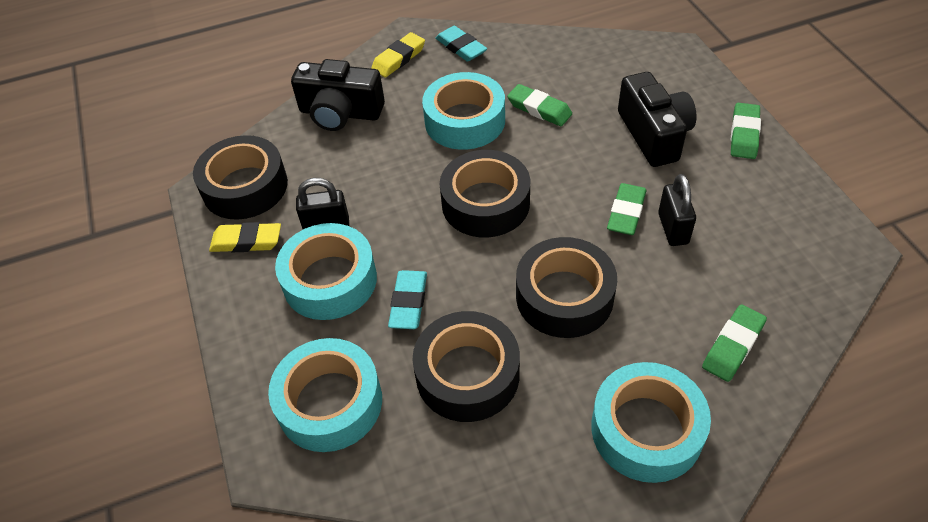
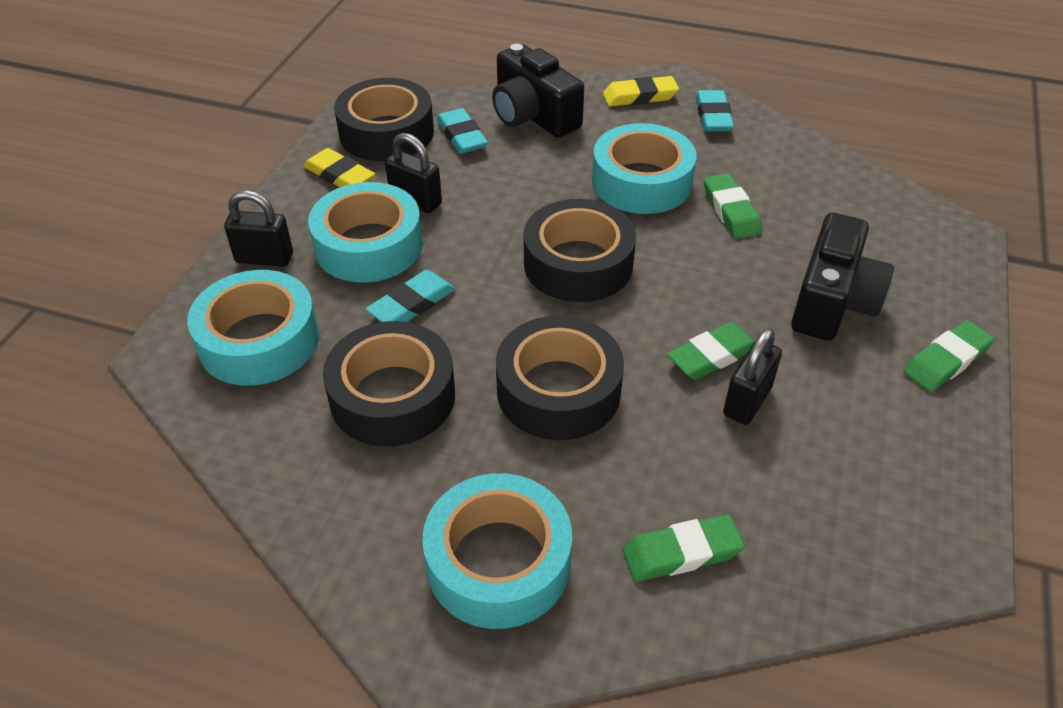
camera: 35 degrees right, 5 degrees down
none -> black padlock [224,190,293,267]
none -> turquoise eraser [437,108,488,154]

